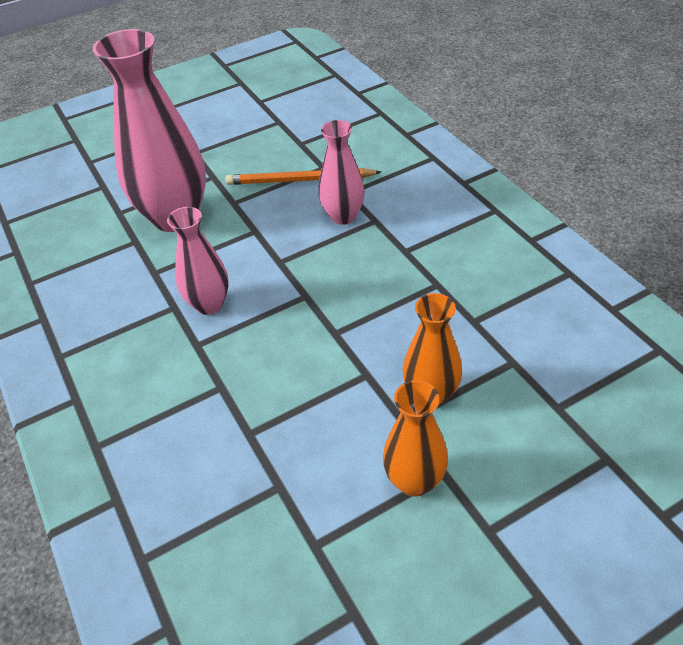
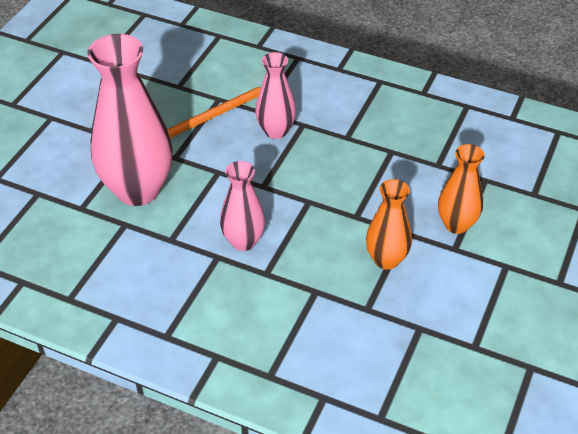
camera: 40 degrees left, 0 degrees up
orange vase [383,380,448,497] -> orange vase moved to [366,179,412,270]

